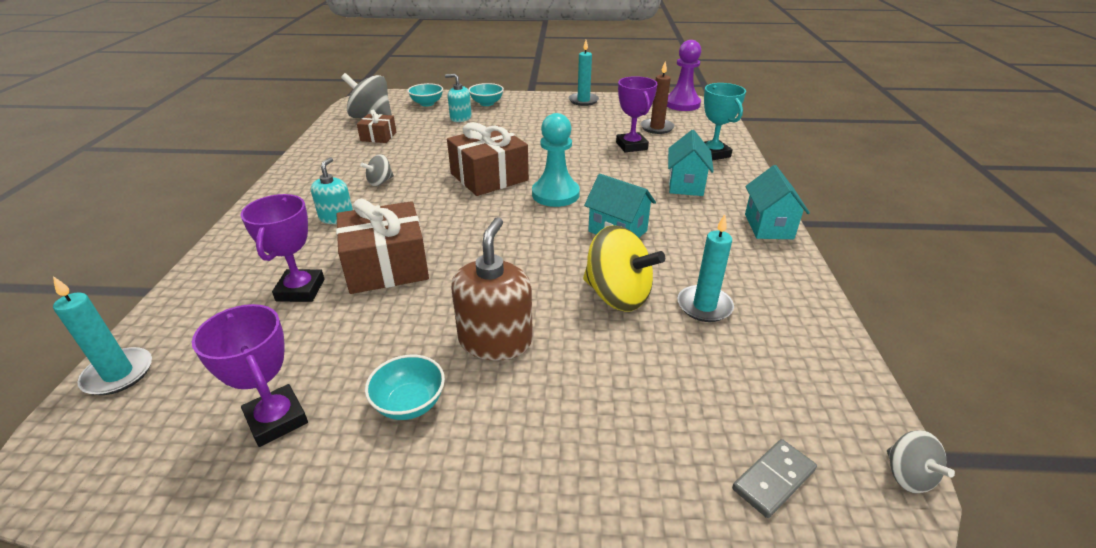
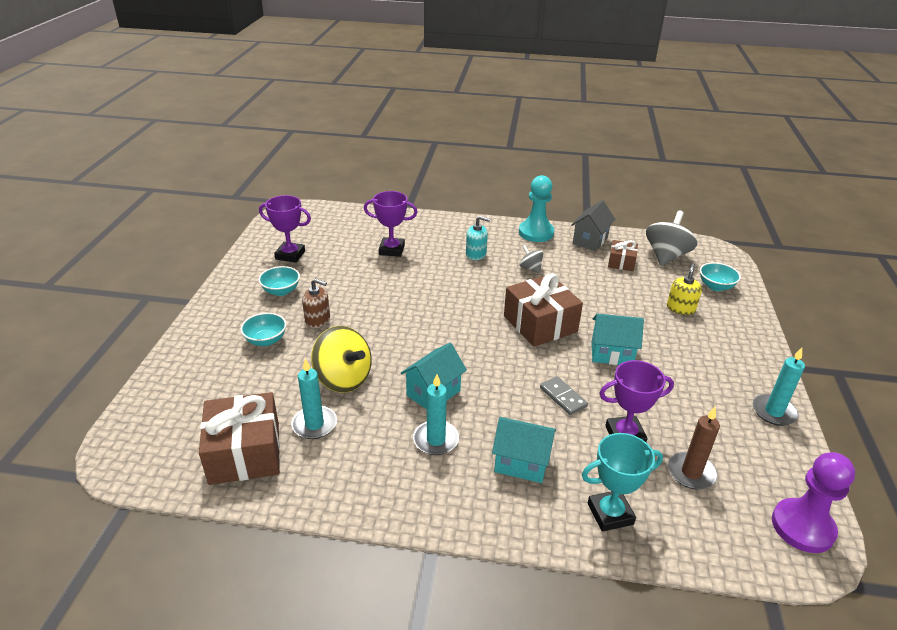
camera: 95 degrees right, 0 degrees up
turquoise candle [53,276,152,395] -> turquoise candle moved to [413,374,459,455]
purple trophy [192,304,308,447] -> purple trophy turned 45 degrees clockwise [259,195,311,263]
brown gift [336,198,429,294] -> brown gift moved to [199,392,280,485]
turquoise soap dispenser [445,74,472,122] -> yellow soap dispenser [667,263,702,315]
brown soap dispenser [451,217,533,361] -> brown soap dispenser [302,279,330,328], size x0.62
turquoise bowl [468,83,504,106] -> turquoise bowl moved to [240,313,286,346]
turquoise pawn [532,113,580,207] -> turquoise pawn moved to [519,175,554,242]
yellow spinning top [583,225,665,311] -> yellow spinning top turned 90 degrees counterclockwise [311,326,372,393]
grey domino [732,439,817,518] -> grey domino moved to [540,376,588,415]
turquoise house [745,165,810,239] -> turquoise house moved to [591,314,644,365]
grey spinning top [887,430,955,493] -> none
none -> grey house [571,200,615,251]

